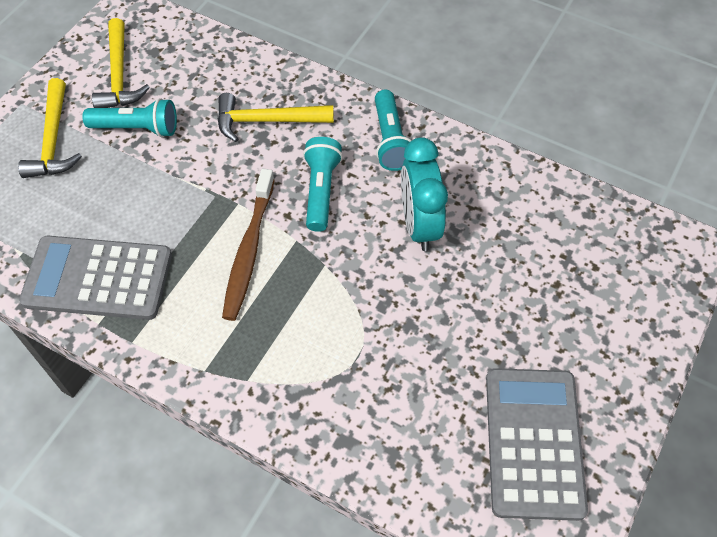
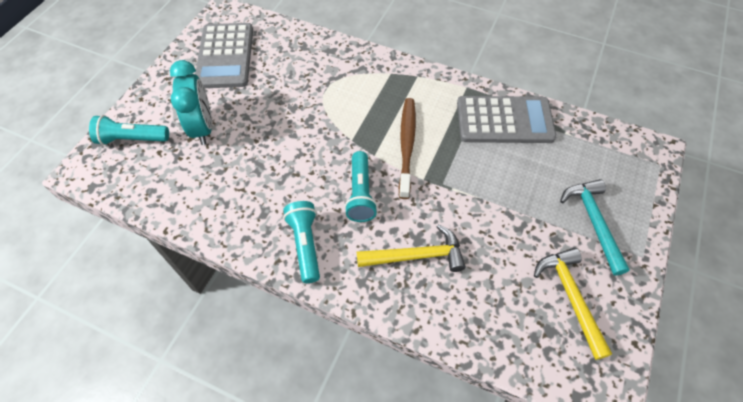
camera: 175 degrees right, 0 degrees up
yellow hammer [18,78,82,178] -> turquoise hammer [560,179,630,276]
turquoise flashlight [82,98,177,137] -> turquoise flashlight moved to [89,115,169,145]
turquoise clock [401,137,448,251] -> turquoise clock moved to [170,60,212,145]

